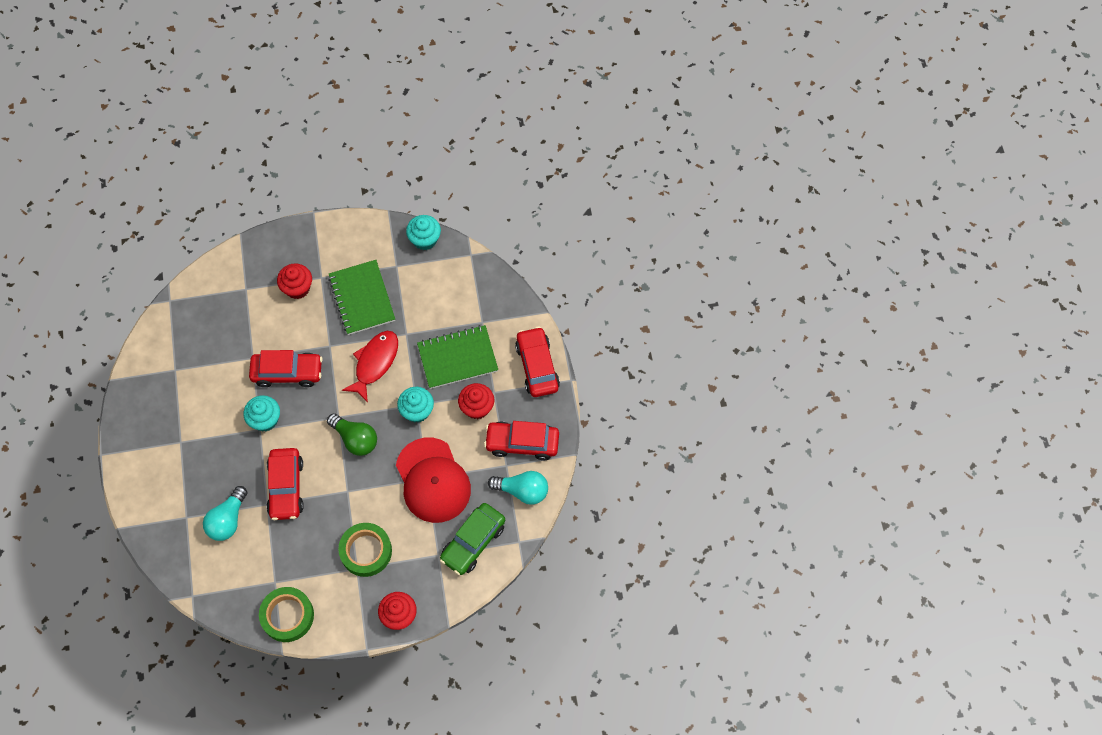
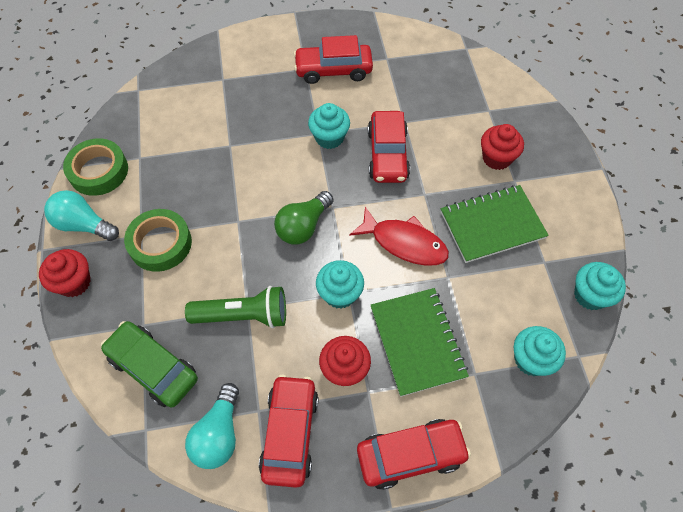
camera: 90 degrees right, 5 degrees down
turquoise light bulb [203,486,248,541] -> turquoise light bulb moved to [44,190,119,241]
red car [267,448,304,520] -> red car moved to [294,35,373,84]
red cap [396,437,471,523] -> green flashlight [185,286,286,328]
none -> turquoise cupcake [514,326,566,376]

